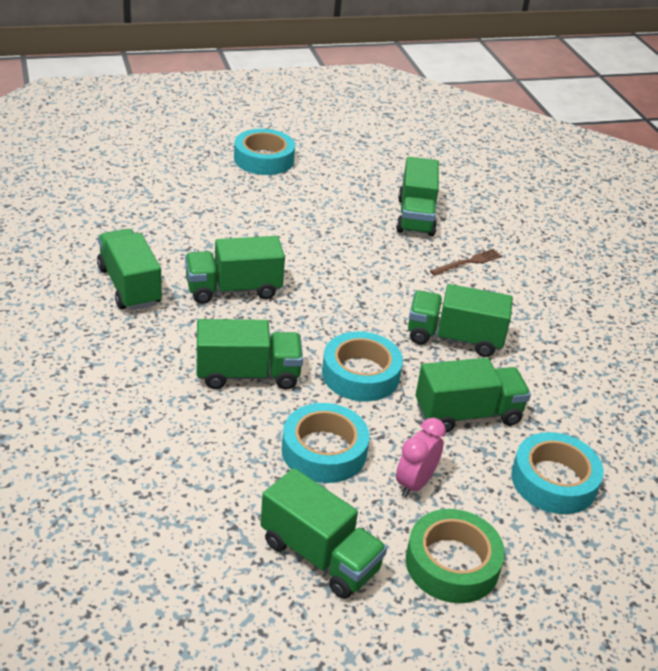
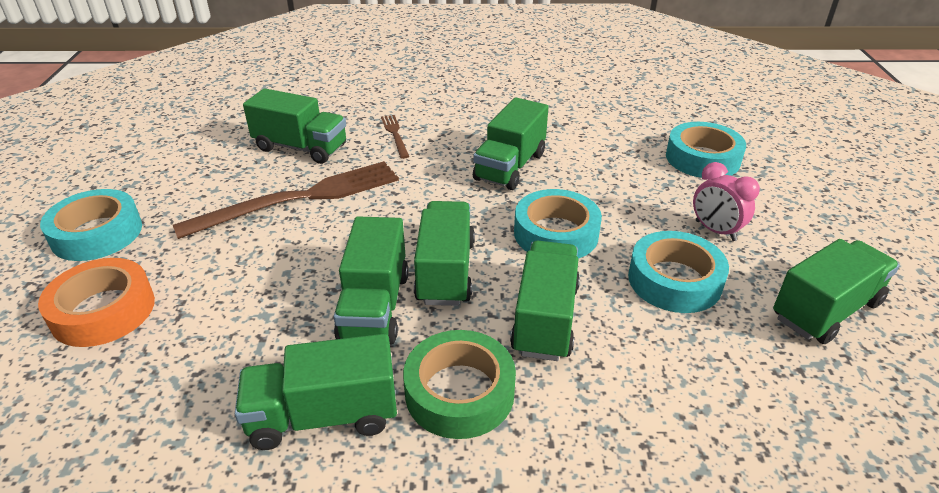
camera: 70 degrees left, 0 degrees up
green tape [406,509,505,603] -> green tape moved to [403,330,516,439]
green truck [416,358,531,433] -> green truck moved to [414,201,475,306]
none -> orange tape [38,258,155,347]
none -> brown fork [173,161,399,239]

